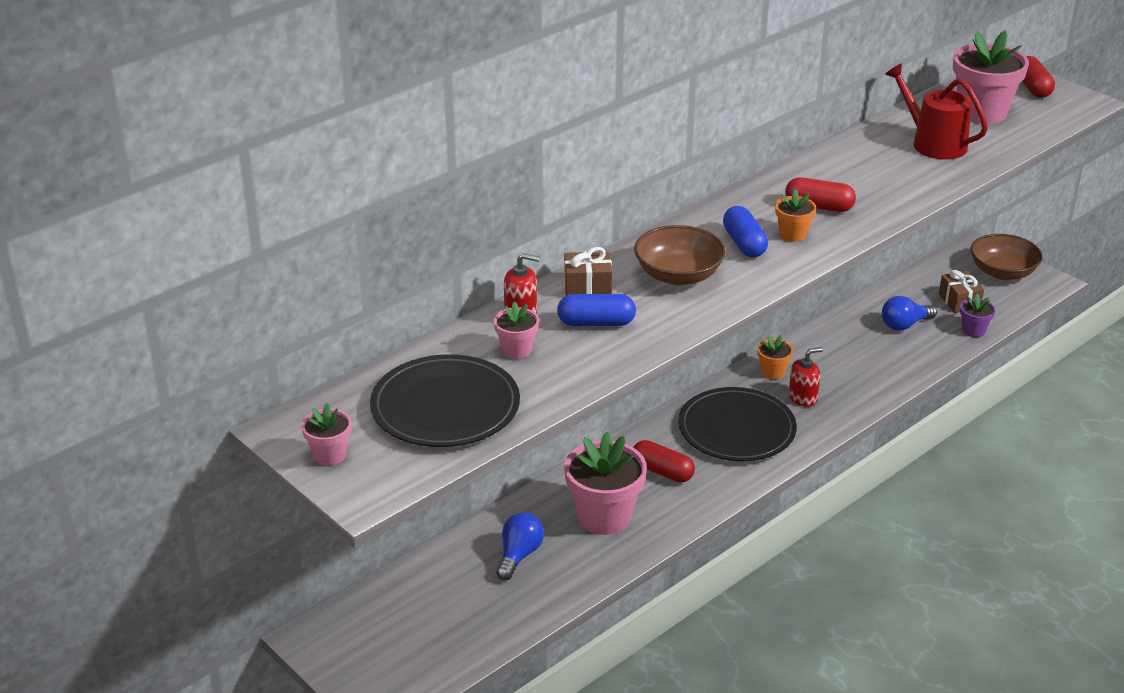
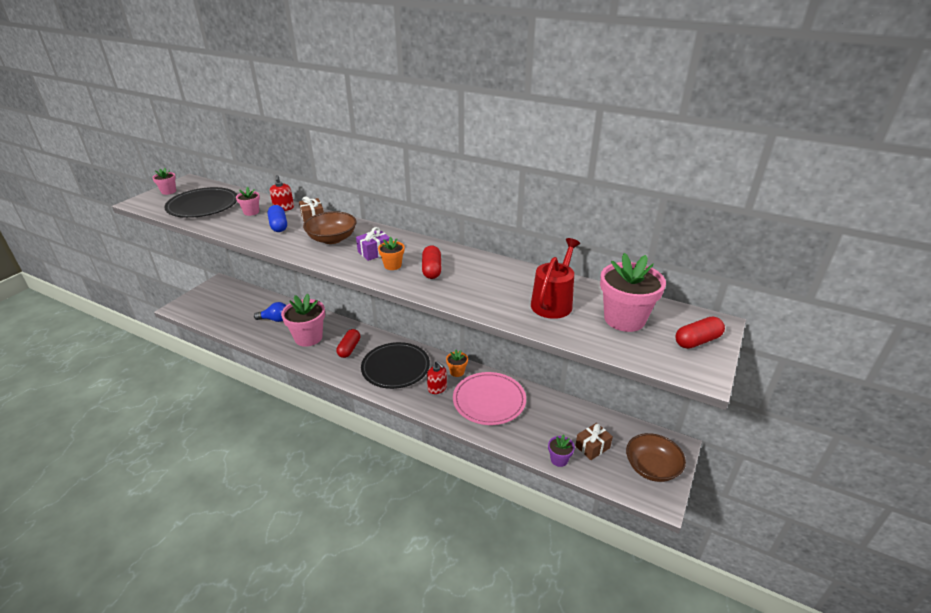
camera: 70 degrees right, 0 degrees up
blue capsule [723,206,768,257] -> purple gift [356,227,390,261]
blue light bulb [882,296,937,331] -> none
none -> pink plate [453,372,526,425]

